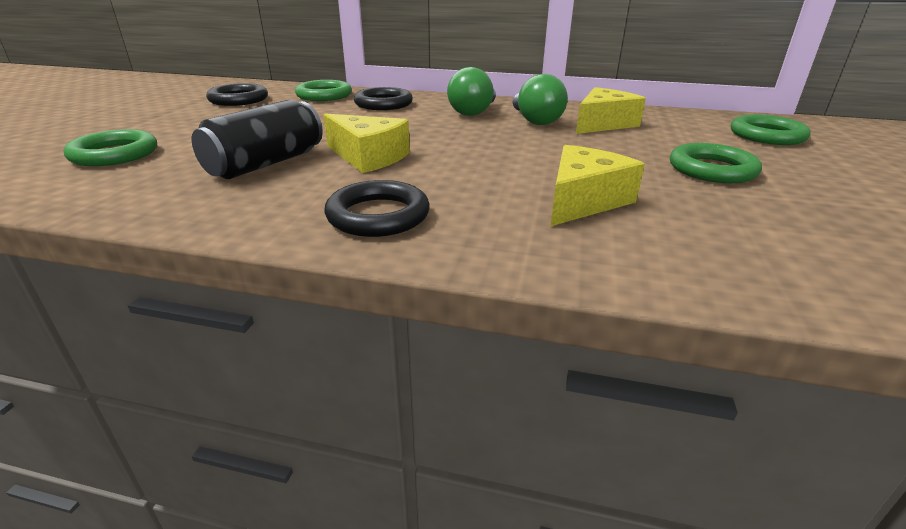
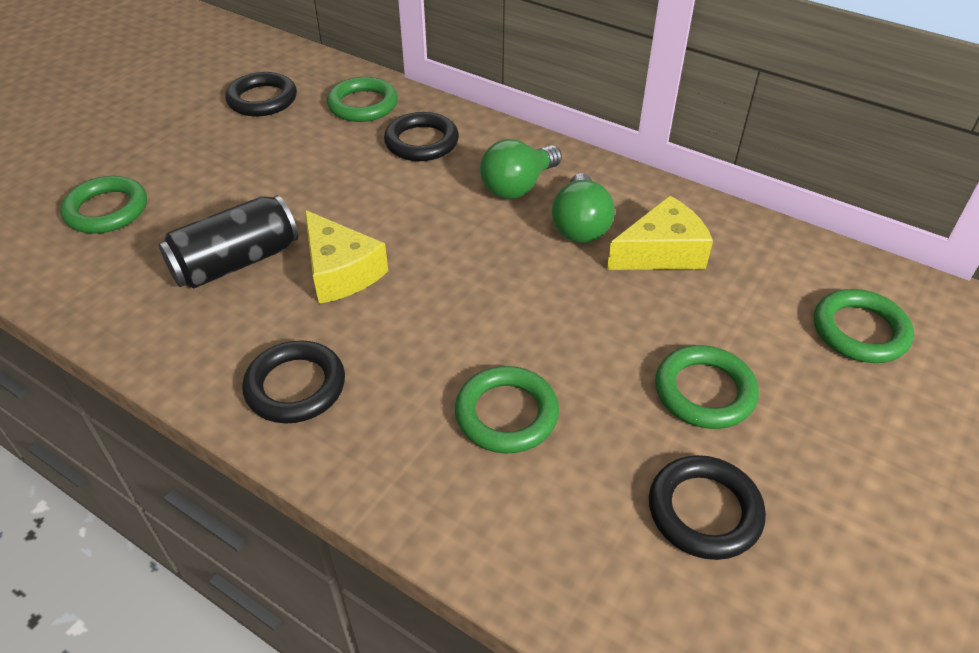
camera: 20 degrees right, 15 degrees up
yellow cheese [550,145,645,226] -> green ring [455,366,559,454]
none -> black ring [649,455,766,560]

